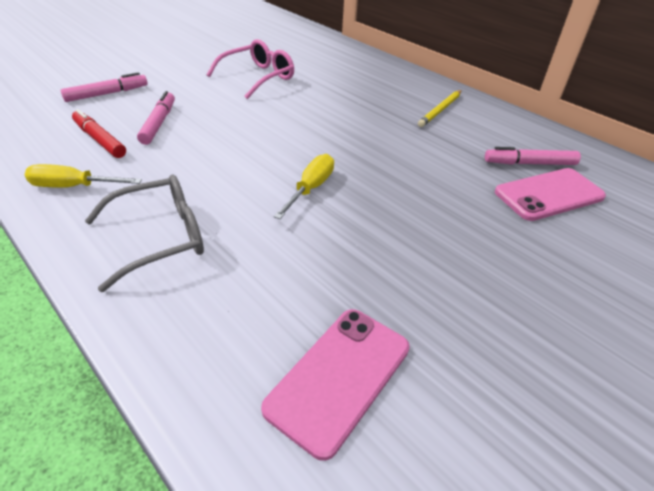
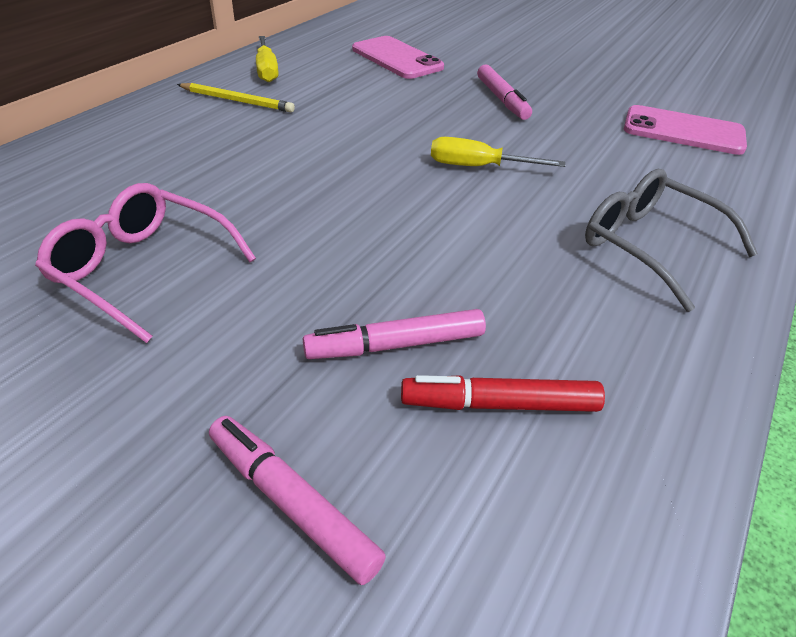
camera: 105 degrees left, 0 degrees up
yellow screwdriver [25,164,142,188] -> yellow screwdriver moved to [256,36,279,82]
red marker [72,109,126,158] -> red marker turned 60 degrees clockwise [401,375,605,412]
pink marker [485,147,581,165] -> pink marker moved to [477,64,532,120]

